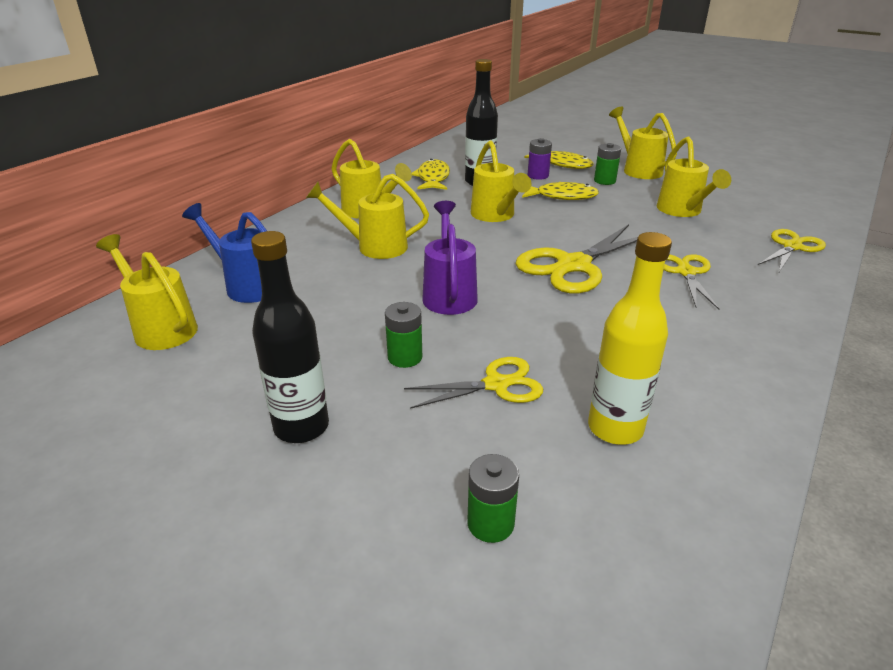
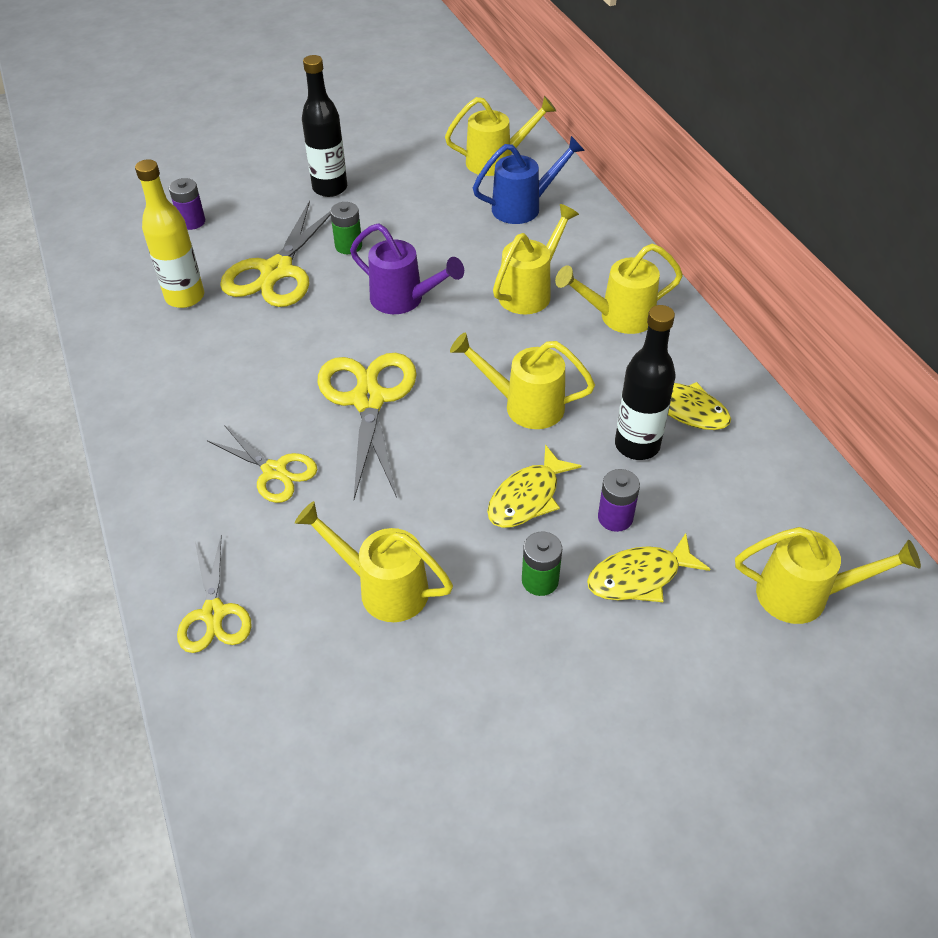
camera: 125 degrees right, 15 degrees up
yellow scissors [404,357,543,409] -> yellow scissors [220,200,331,307], size x1.65
green battery [467,454,519,543] -> purple battery [169,178,205,230]
yellow watering can [609,106,677,179] -> yellow watering can moved to [735,527,921,624]

